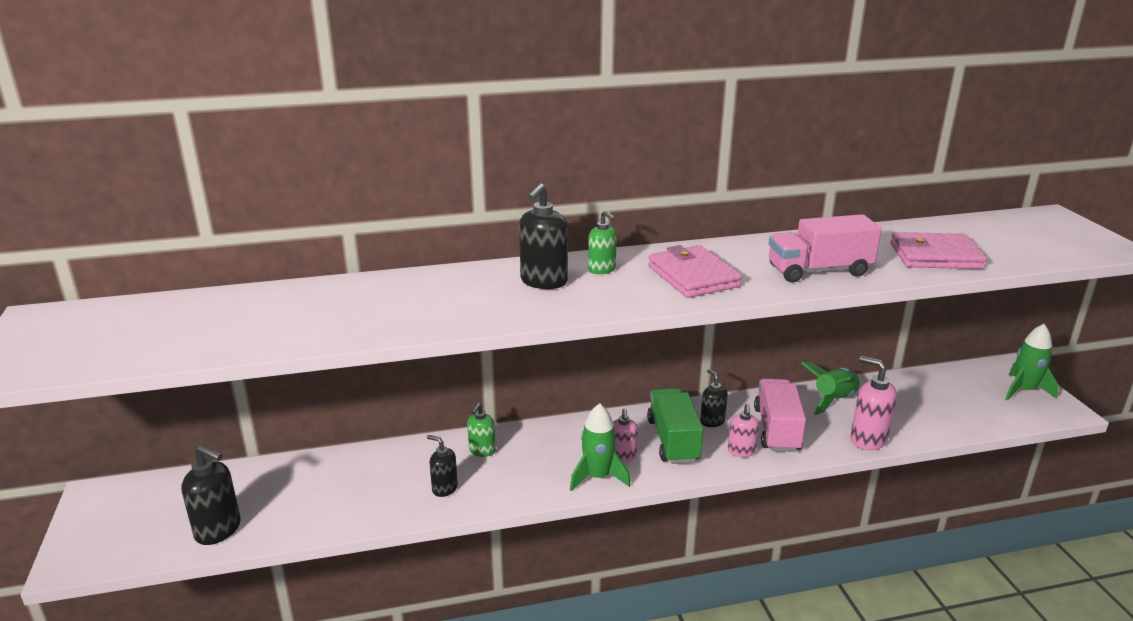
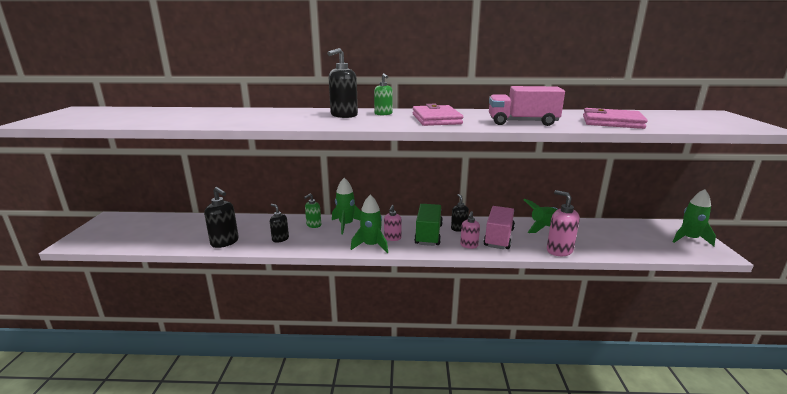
camera: 15 degrees right, 5 degrees down
black soap dispenser [181,445,241,545] -> black soap dispenser moved to [204,187,239,248]
none -> green rocket [332,178,361,234]

